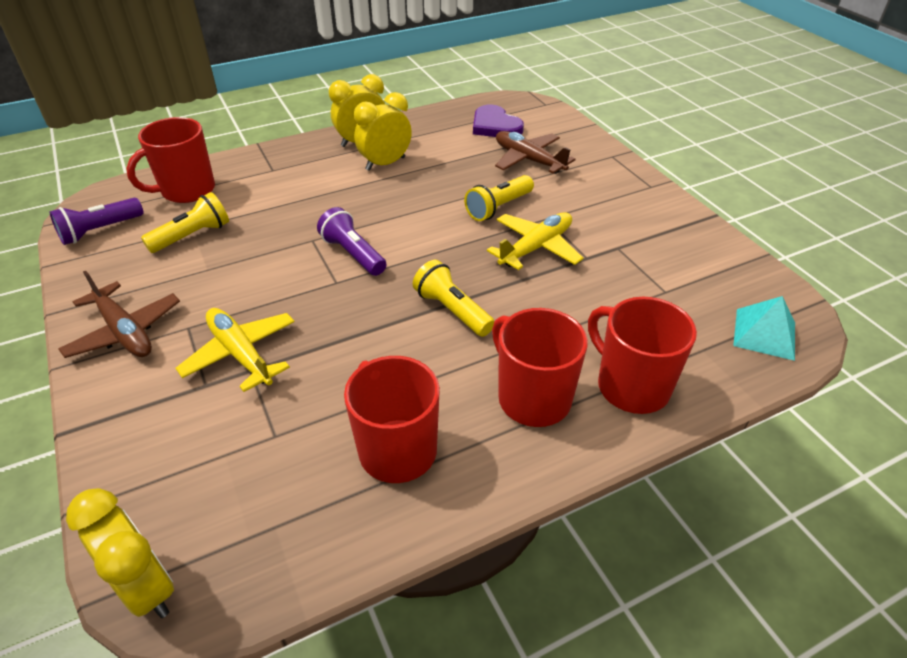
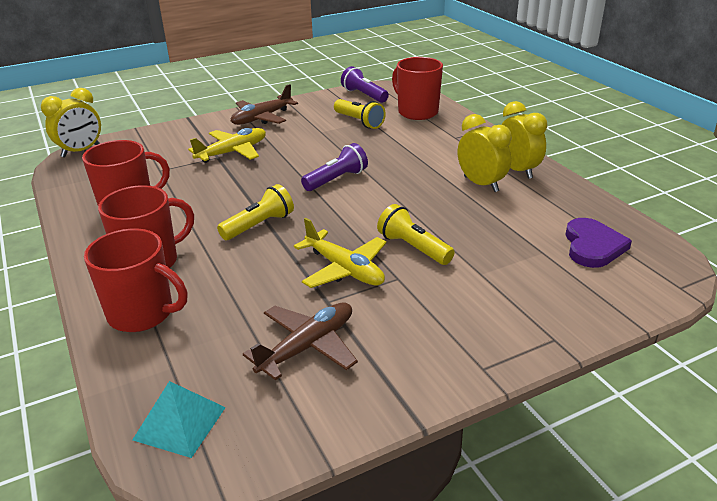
camera: 90 degrees right, 10 degrees down
purple heart [473,105,524,137] -> purple heart turned 135 degrees clockwise [565,218,632,268]
brown plane [495,131,576,174] -> brown plane moved to [243,303,358,381]
red mug [588,297,697,414] -> red mug turned 60 degrees clockwise [84,229,187,332]

